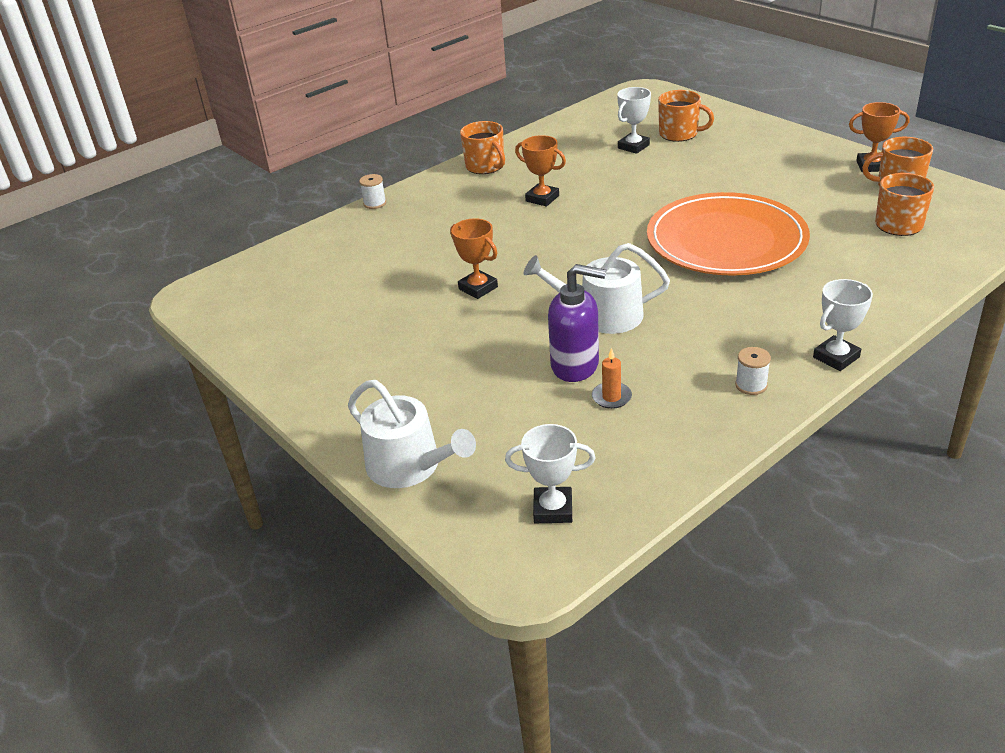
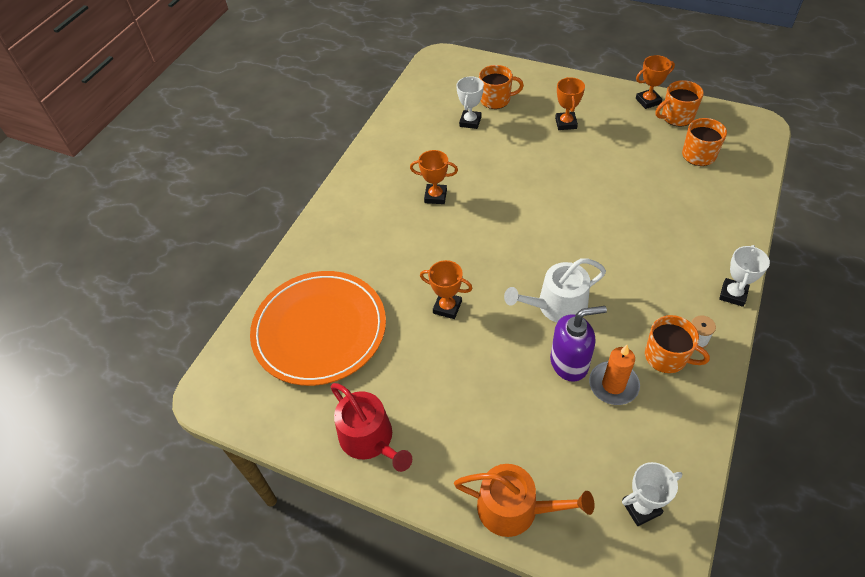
camera: 25 degrees left, 15 degrees up
white watering can [348,380,476,488] -> orange watering can [454,464,595,537]
white spool [359,174,386,209] -> none
orange mug [460,121,505,174] -> orange mug moved to [645,315,710,373]
orange candle [592,348,632,409] -> orange candle [589,345,640,405], size x1.63
orange plate [647,192,810,276] -> orange plate moved to [250,271,386,386]
none -> red watering can [331,383,412,472]
none -> orange trophy [555,77,585,130]

